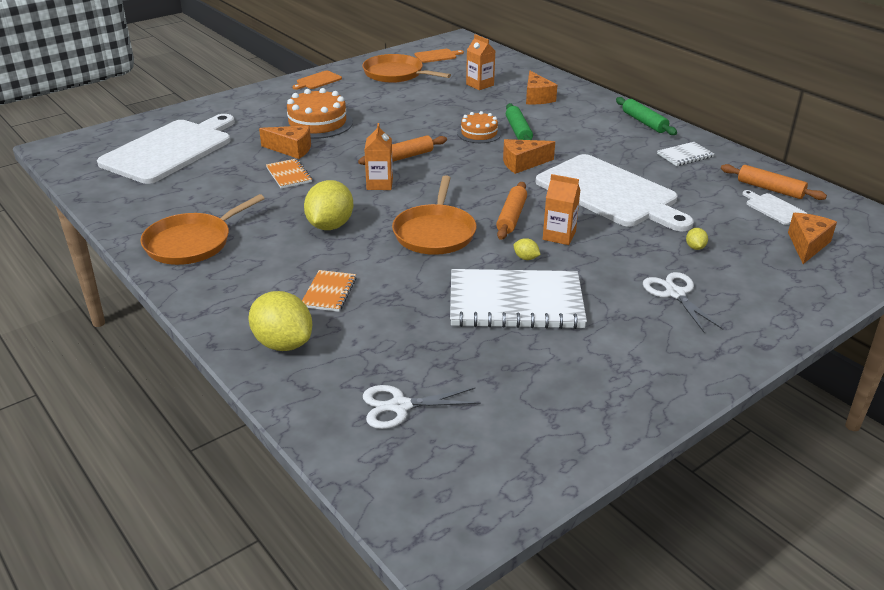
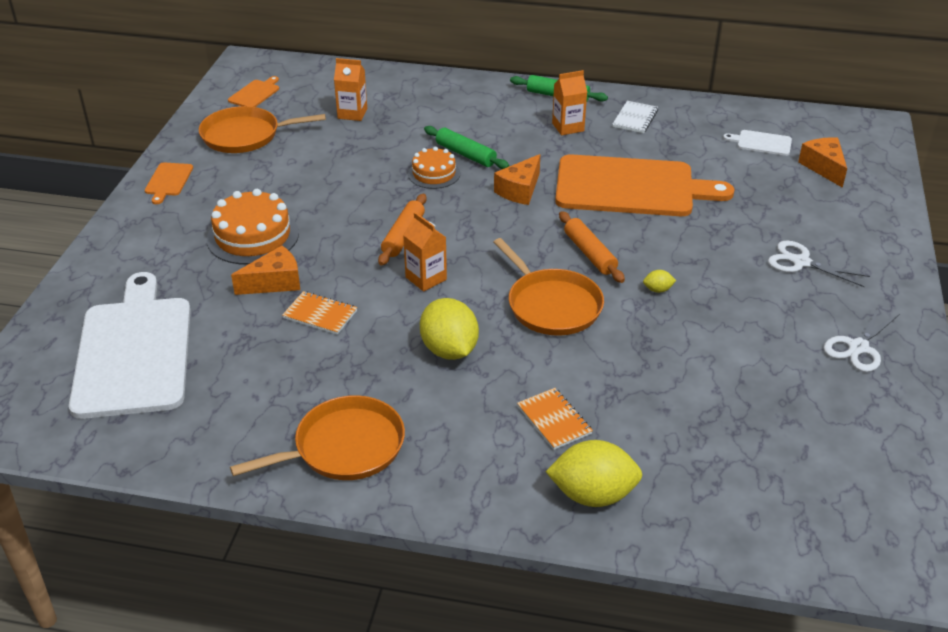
camera: 40 degrees left, 5 degrees up
orange pan [140,194,265,265] -> orange pan turned 120 degrees counterclockwise [230,395,405,480]
white scissors [363,385,480,429] -> white scissors moved to [824,307,900,372]
white notebook [450,269,587,329] -> none
orange cheese [526,71,557,104] -> none
white cutting board [536,154,693,231] -> orange cutting board [555,154,734,216]
orange carton [543,174,580,245] -> orange carton moved to [552,70,587,135]
yellow lemon [686,228,708,250] -> none
orange rolling pin [721,164,827,200] -> none

